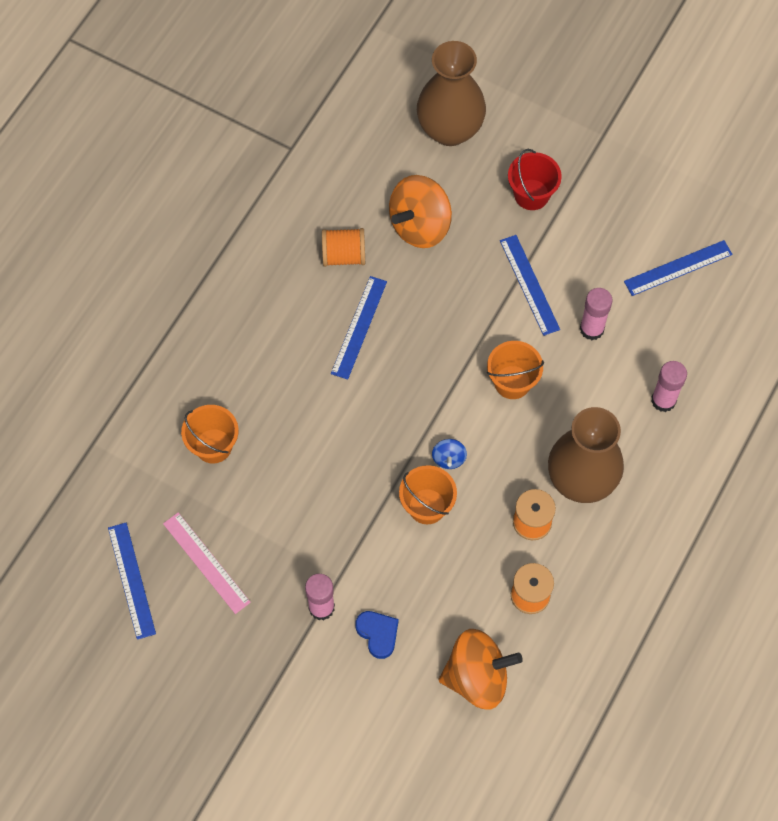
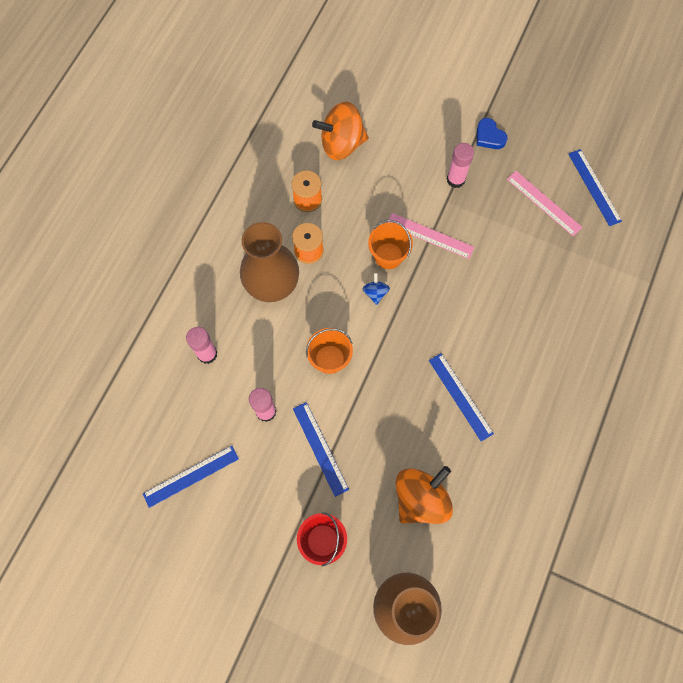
camera: 175 degrees right, 5 degrees up
orange bucket [181,405,239,463] -> none
orange spool [322,228,365,267] -> none
blue ruler [331,276,387,380] -> blue ruler turned 45 degrees counterclockwise [429,353,494,441]
blue heart [355,611,399,659] -> blue heart moved to [477,118,508,149]
none -> pink ruler [387,213,474,259]

